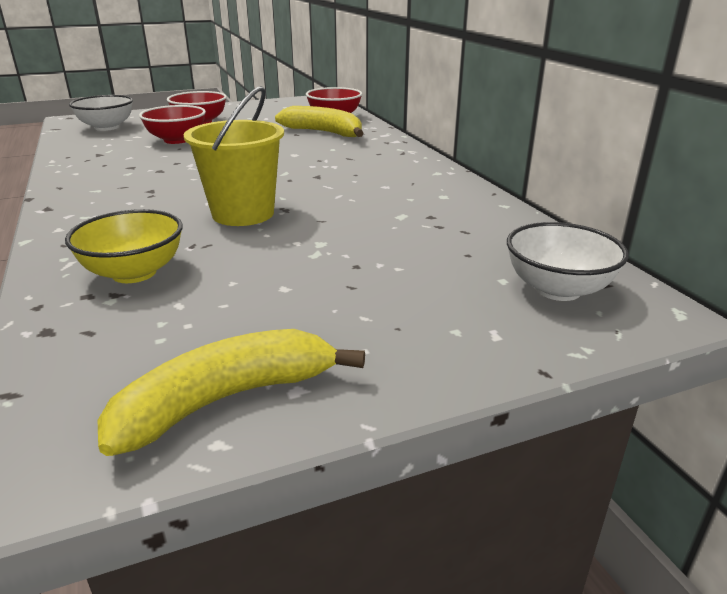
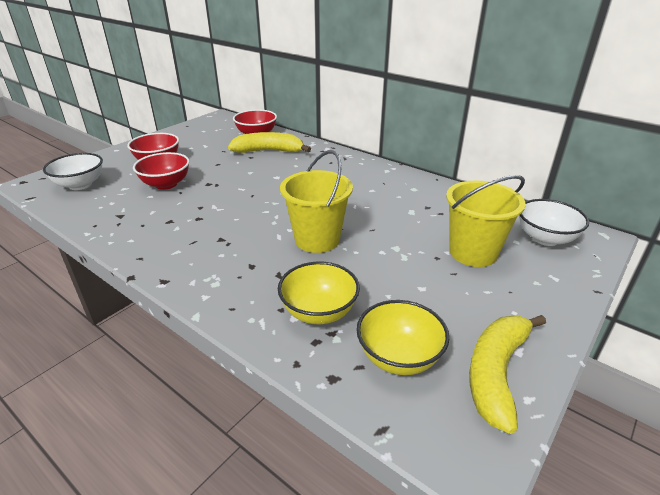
camera: 30 degrees left, 5 degrees up
none -> yellow bowl [356,300,449,375]
none -> yellow bucket [446,175,526,267]

